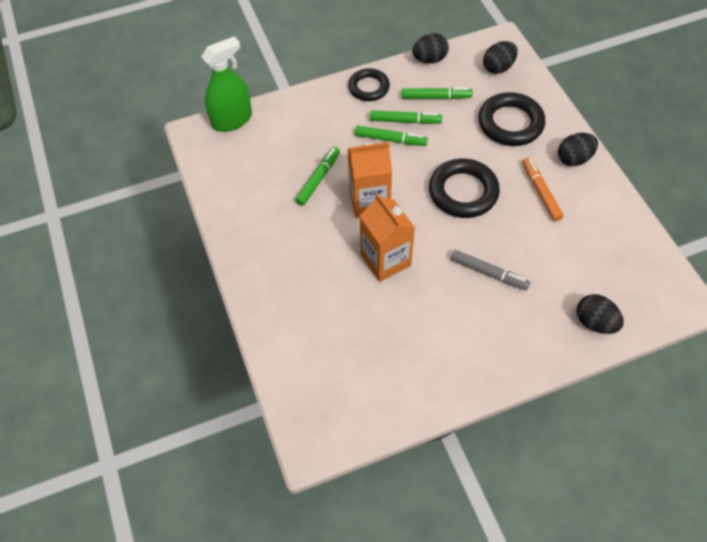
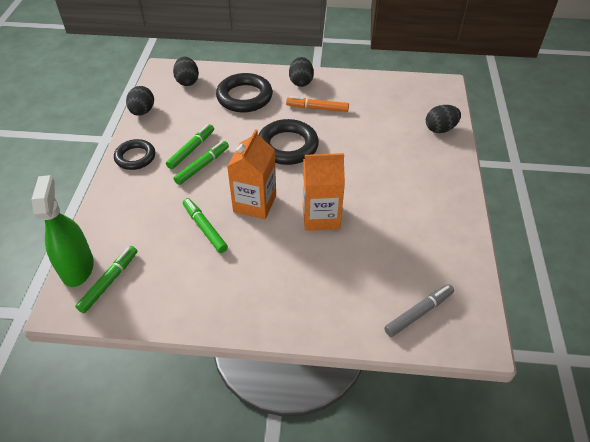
camera: 65 degrees left, 10 degrees down
green marker [402,88,473,99] -> green marker moved to [75,246,138,313]
grey marker [451,250,530,290] -> grey marker moved to [384,284,454,337]

